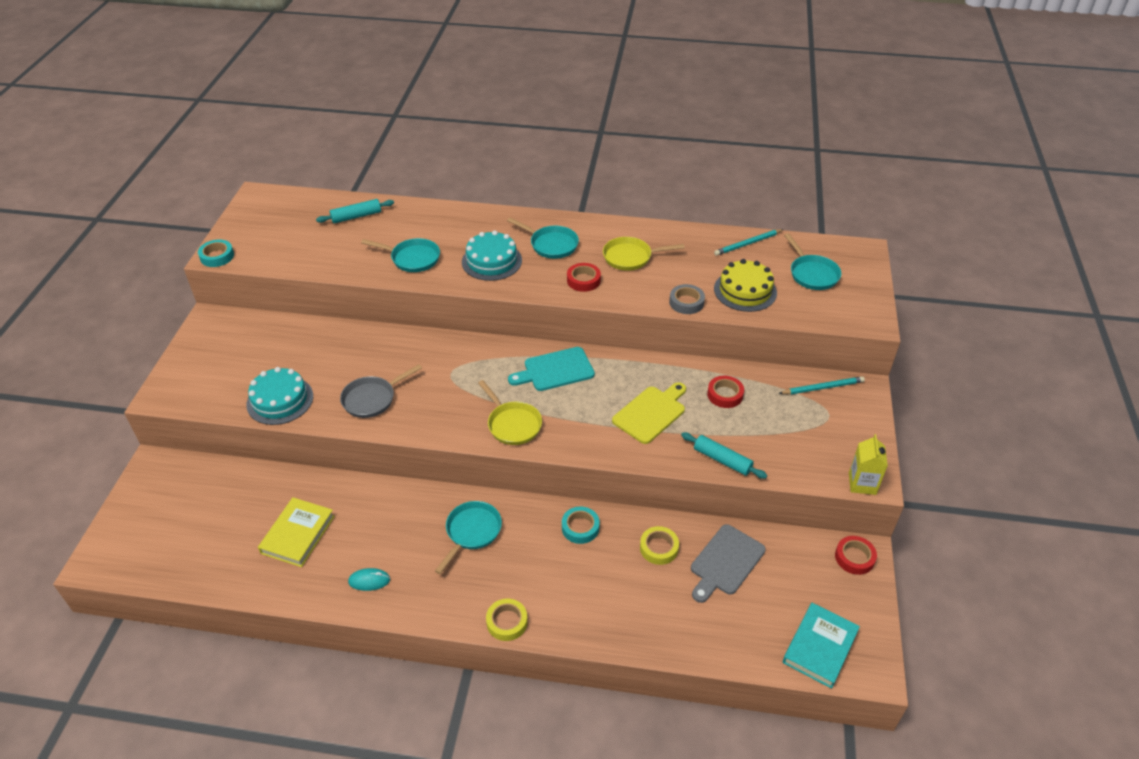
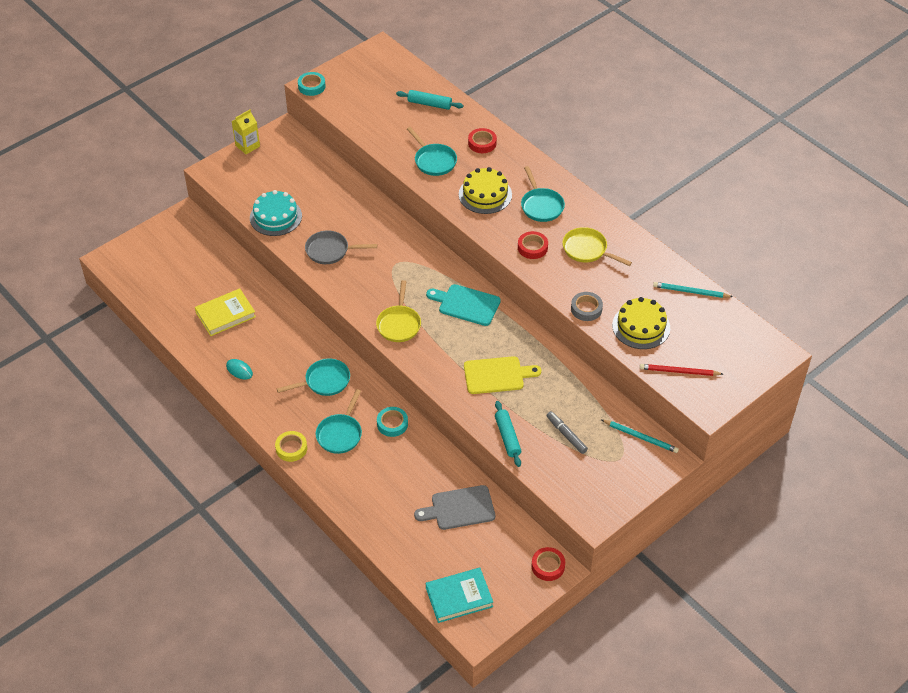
camera: 40 degrees right, 5 degrees up
turquoise cake [462,231,522,281] -> yellow cake [459,167,512,214]
yellow tape [640,526,679,565] -> none
red tape [707,376,744,408] -> red tape moved to [468,128,497,153]
turquoise pan [784,233,841,290] -> turquoise pan moved to [316,389,362,454]
yellow carton [849,434,888,495] -> yellow carton moved to [231,110,260,154]
none -> grey marker [546,411,588,454]
none -> red pencil [640,364,723,376]

